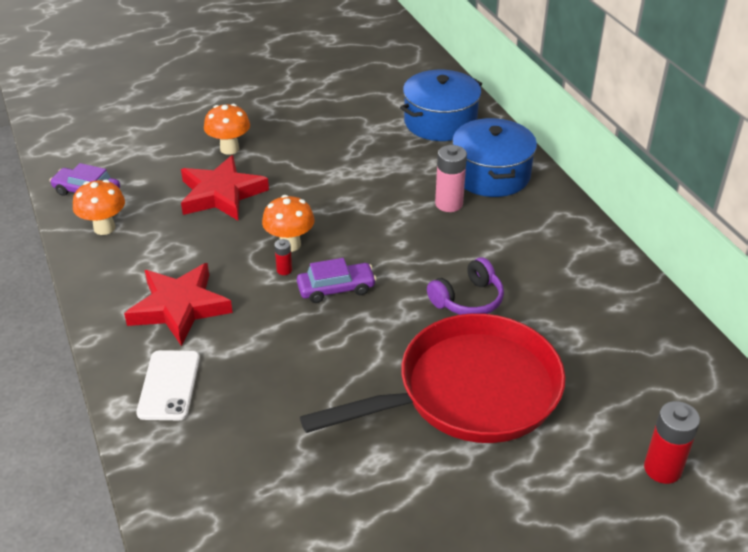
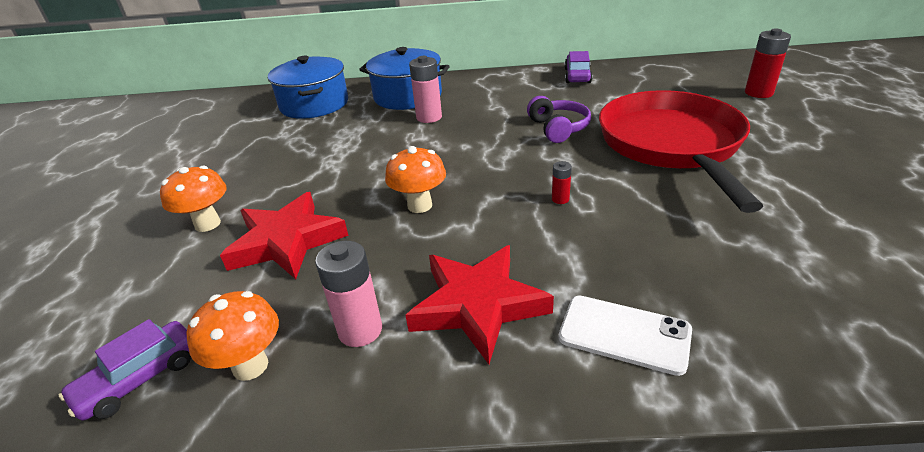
camera: 65 degrees left, 5 degrees down
red battery [274,239,292,275] -> red battery moved to [552,161,572,204]
purple car [297,258,377,303] -> purple car moved to [565,51,593,83]
none -> pink battery [315,241,382,347]

